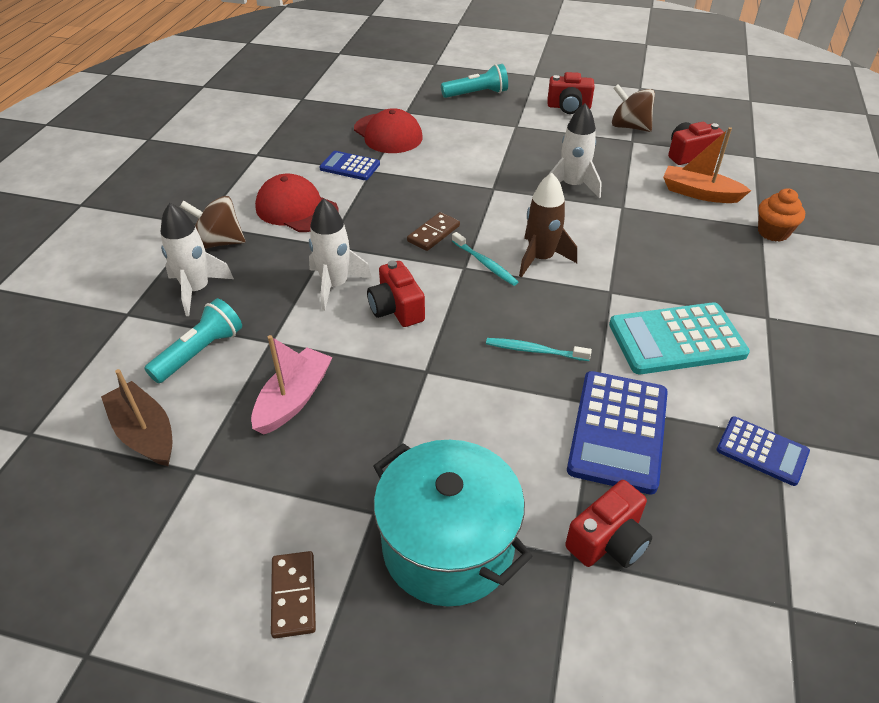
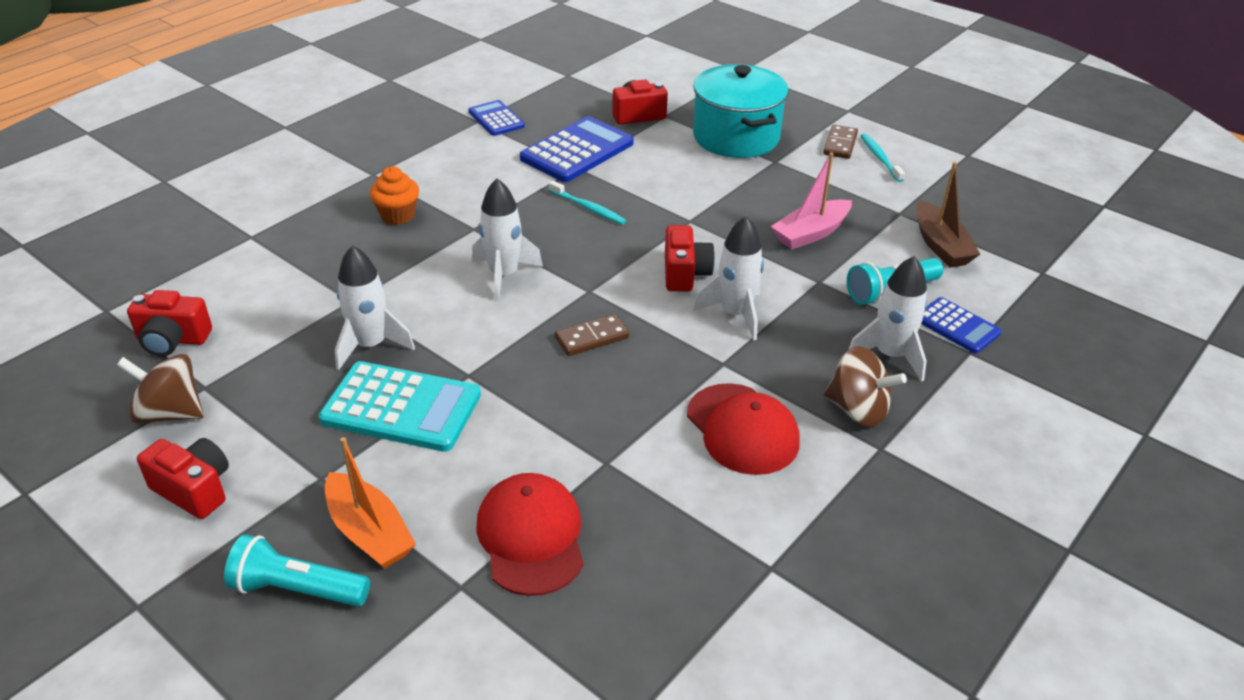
camera: 155 degrees left, 5 degrees down
blue calculator [319,151,380,180] -> blue calculator moved to [921,297,1001,354]
turquoise toothbrush [452,232,518,286] -> turquoise toothbrush moved to [860,133,905,182]
brown rocket [519,173,577,278] -> white rocket [472,179,543,301]
turquoise calculator [609,302,750,374] -> turquoise calculator moved to [319,361,481,452]
brown spinning top [612,84,655,132] -> brown spinning top turned 135 degrees clockwise [117,354,204,424]
orange boat [663,127,751,203] -> orange boat moved to [325,437,416,569]
orange cupcake [758,188,805,242] -> orange cupcake moved to [370,166,419,225]

